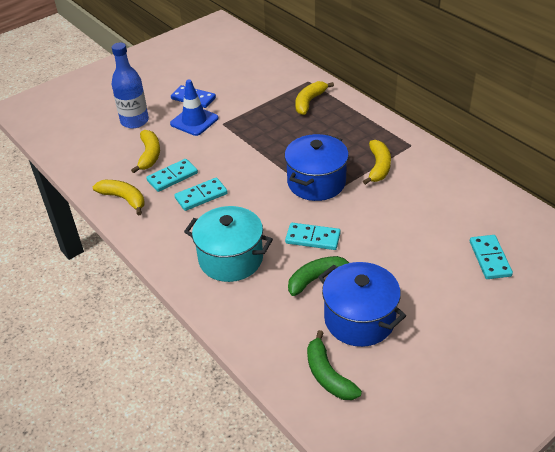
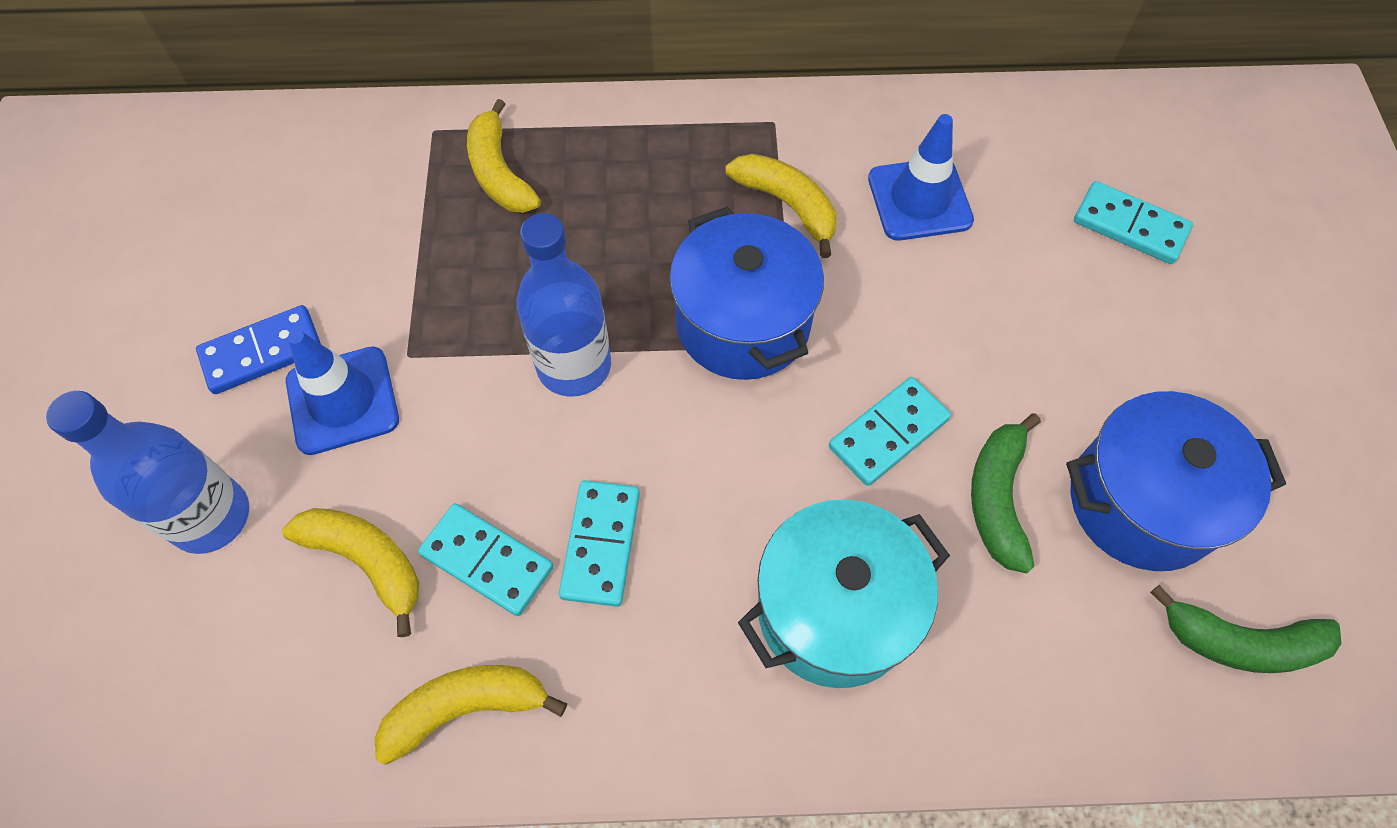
camera: 55 degrees left, 20 degrees up
turquoise domino [146,159,198,192] -> turquoise domino turned 60 degrees counterclockwise [418,503,554,616]
none -> blue bottle [516,213,611,397]
none -> blue traffic cone [868,114,974,241]

